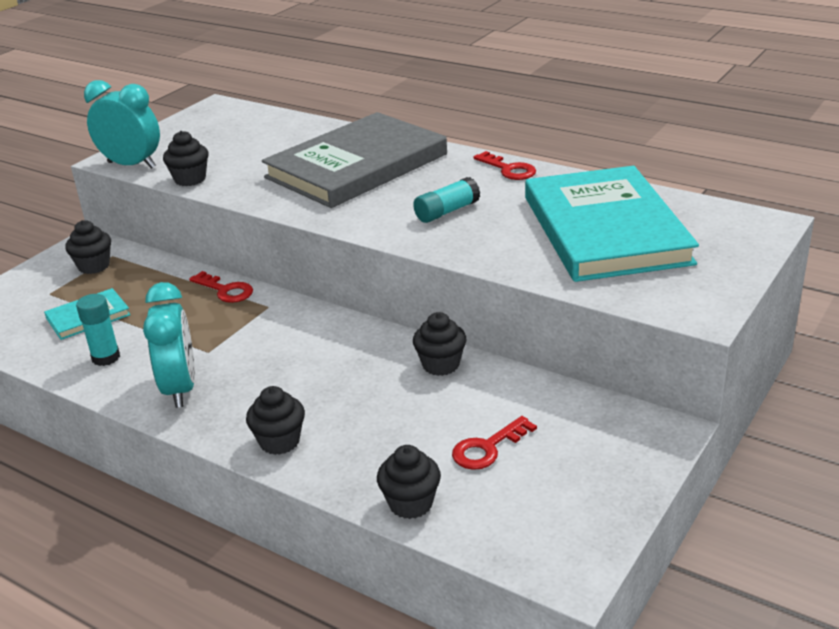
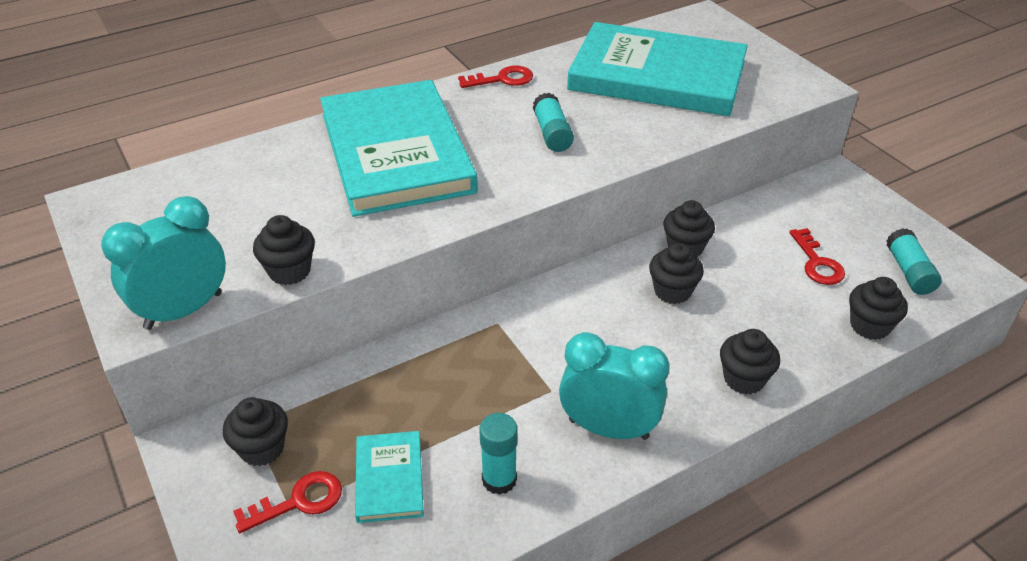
camera: 65 degrees left, 10 degrees up
red key [189,271,253,303] -> red key moved to [233,471,342,533]
grey book [262,112,447,208] -> turquoise book [320,80,478,217]
none -> black cupcake [649,243,704,304]
none -> turquoise glue stick [886,228,942,295]

